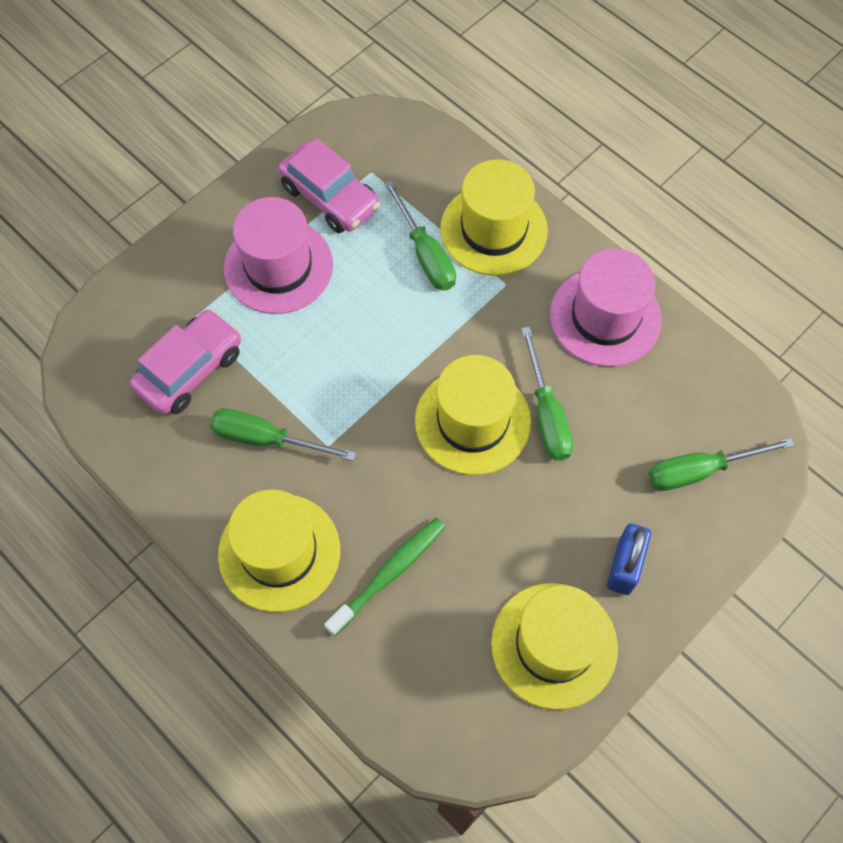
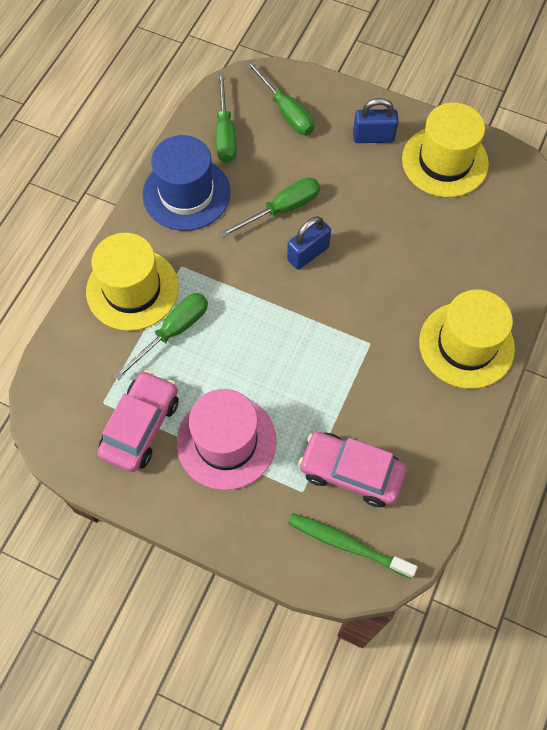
camera: 110 degrees left, 0 degrees up
green screwdriver [210,409,356,461] -> green screwdriver moved to [215,73,237,163]
green toothbrush [324,518,445,636] -> green toothbrush moved to [288,513,417,578]
yellow hat [415,355,531,475] -> blue padlock [287,216,331,270]
pink hat [550,248,662,367] -> blue hat [142,135,231,231]

